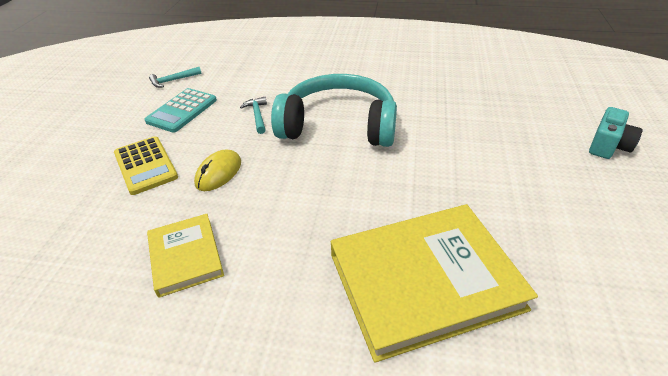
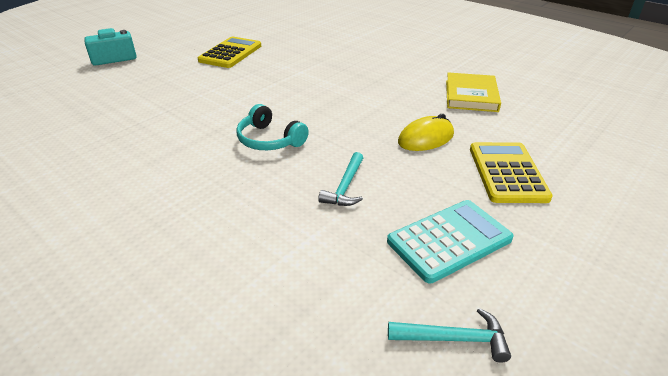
camera: 150 degrees left, 5 degrees down
turquoise headphones [271,74,397,147] -> turquoise headphones [236,104,309,150], size x0.47
yellow book [331,204,538,363] -> none
none -> yellow calculator [198,37,261,68]

